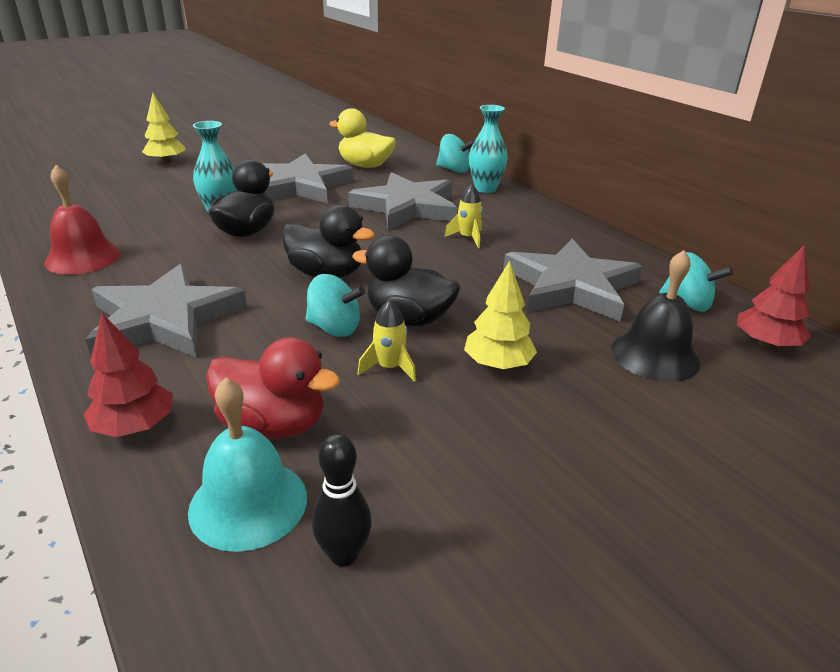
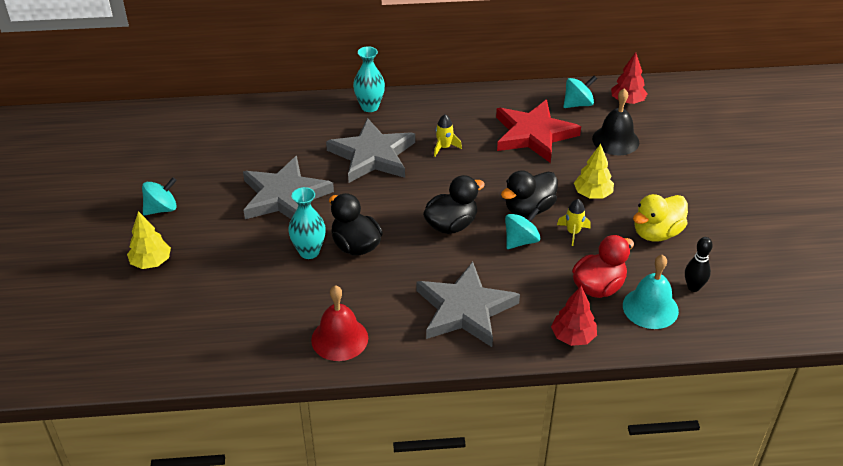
camera: 60 degrees left, 10 degrees up
yellow duck [329,108,396,168] -> yellow duck moved to [633,194,688,242]
turquoise spinning top [436,134,475,173] -> turquoise spinning top moved to [142,177,177,215]
grey star [503,239,643,321] -> red star [496,100,581,163]

